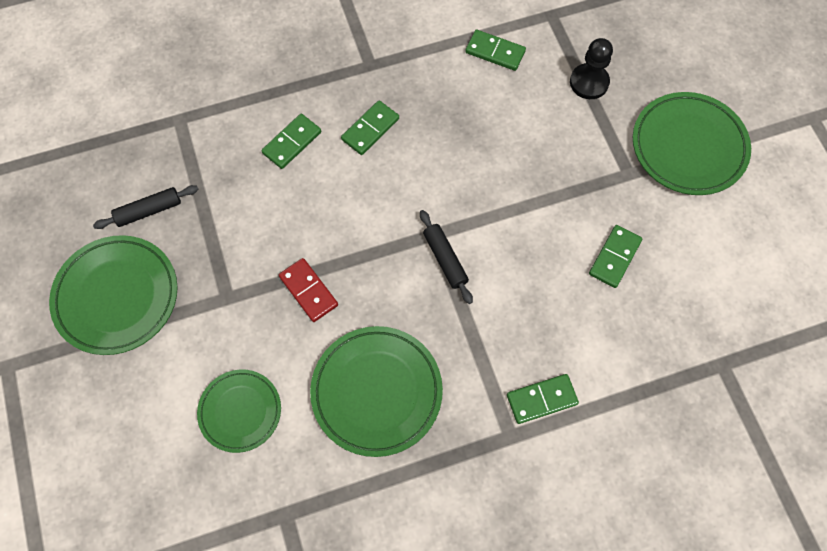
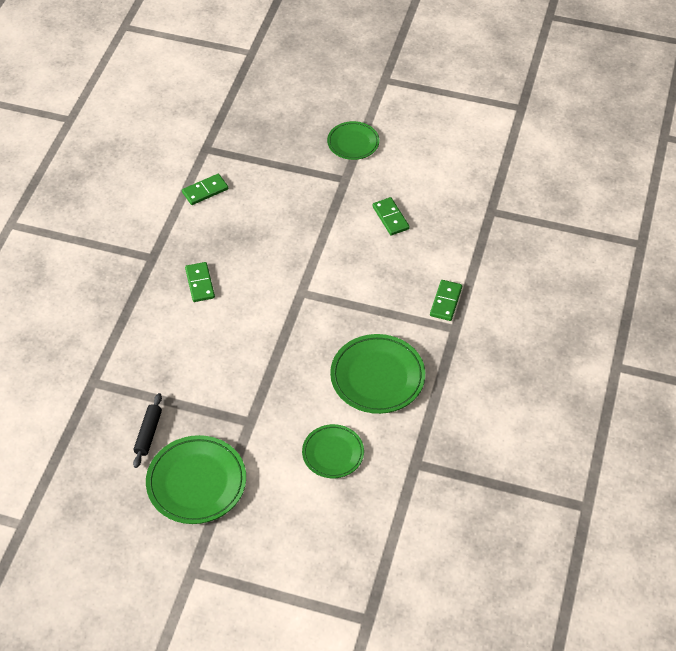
camera: 55 degrees left, 15 degrees down
green domino [262,114,321,169] -> none
red domino [279,258,338,322] -> none
black rolling pin [420,210,473,304] -> none
black pawn [570,38,613,99] -> none
green plate [633,92,751,195] -> green plate [327,121,379,160], size x0.63

